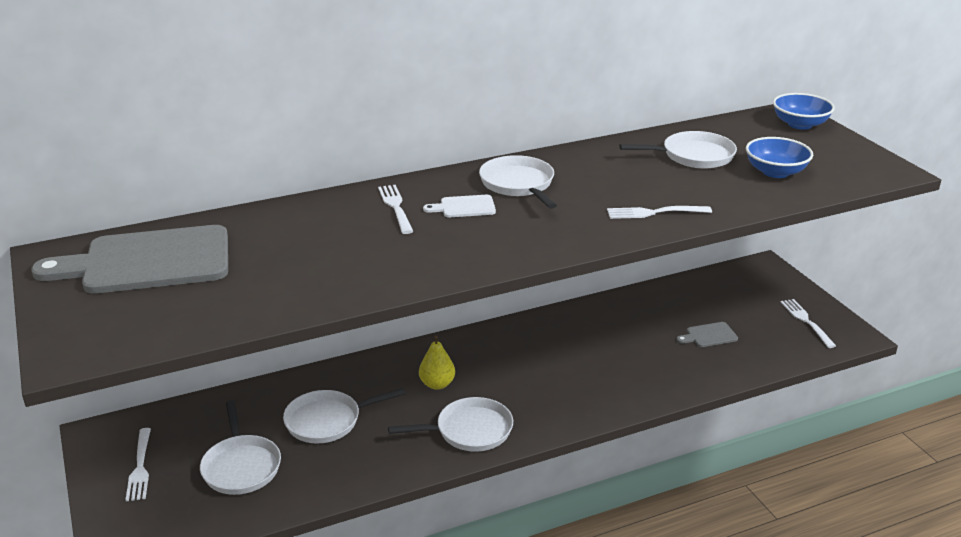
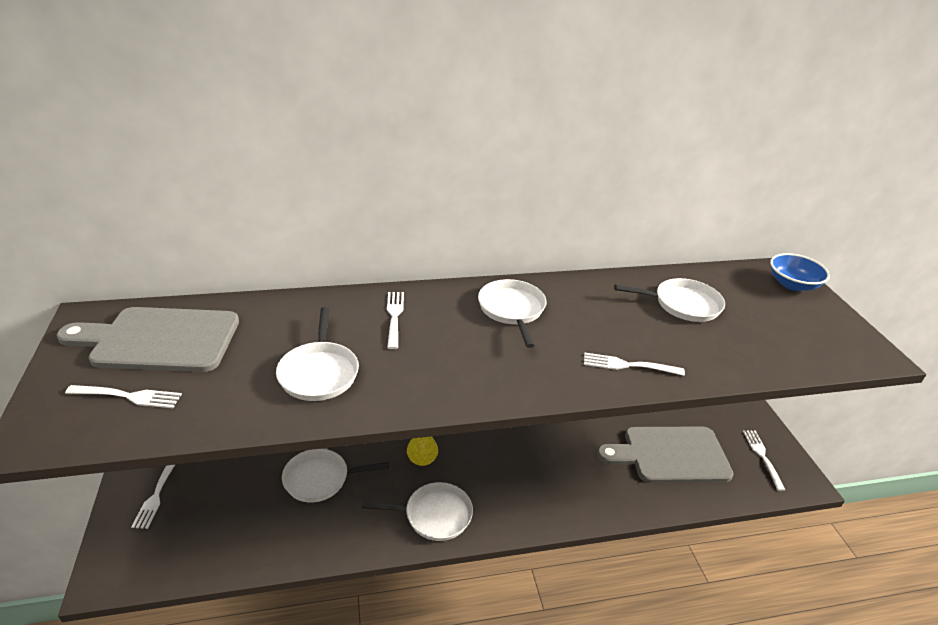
camera: 10 degrees right, 5 degrees up
white pan [200,400,281,495] -> white pan moved to [276,307,359,401]
white cutting board [423,195,496,217] -> none
grey cutting board [676,322,738,347] -> grey cutting board [597,427,733,483], size x2.40
blue bowl [746,137,813,178] -> none
none -> white fork [65,385,182,408]

